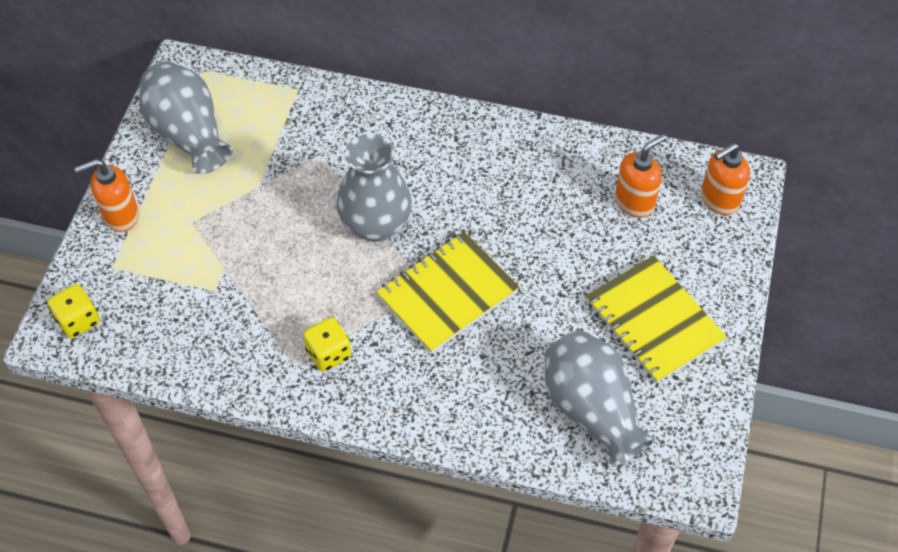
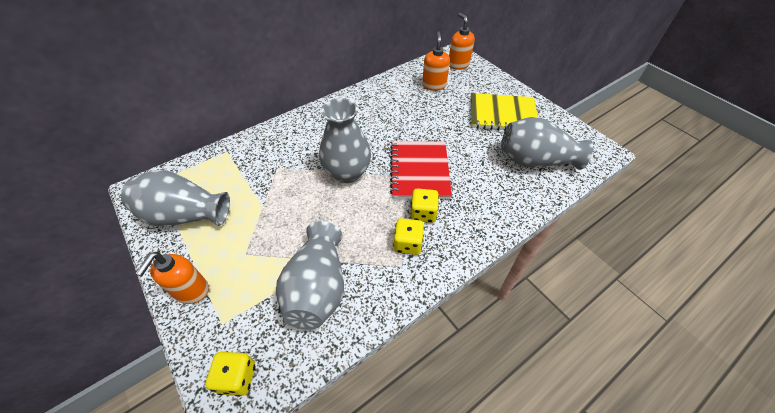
camera: 50 degrees left, 5 degrees down
yellow notebook [377,232,519,353] -> red notebook [390,141,452,199]
orange soap dispenser [701,143,750,215] -> orange soap dispenser turned 150 degrees clockwise [449,13,475,70]
none -> grey vase [276,221,344,330]
none -> yellow dice [410,188,439,223]

